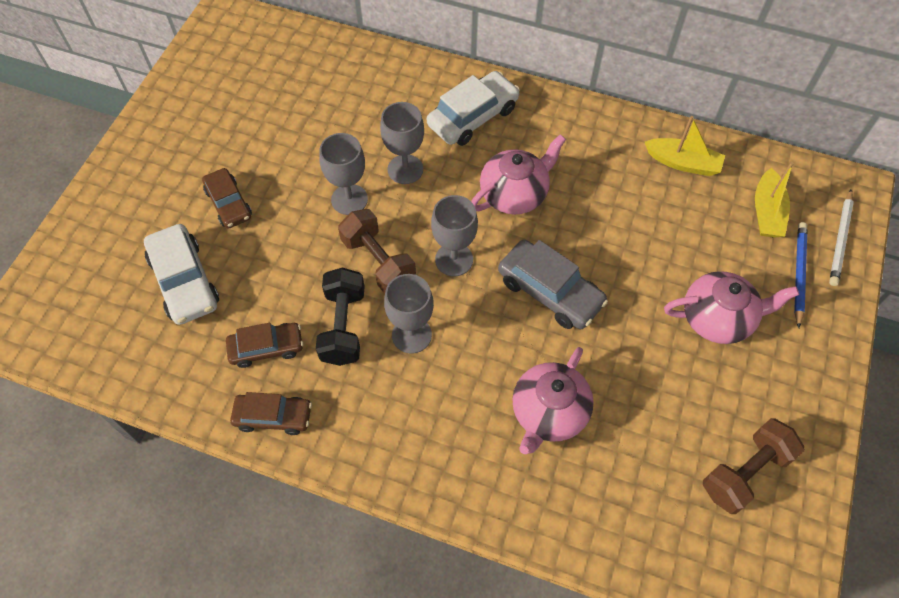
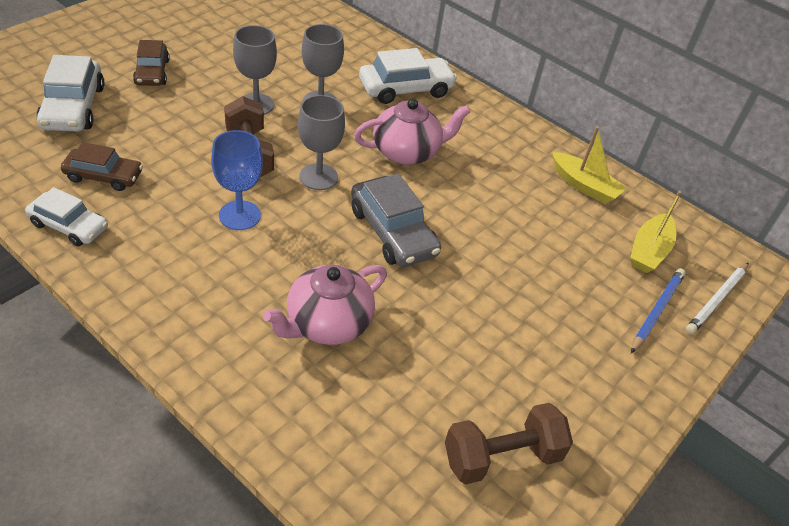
camera: 15 degrees right, 15 degrees down
brown car [230,392,312,435] -> white car [25,187,108,246]
black dumbbell [316,268,365,366] -> none
grey goblet [384,274,434,354] -> blue goblet [211,130,263,230]
pink teapot [664,271,799,344] -> none

